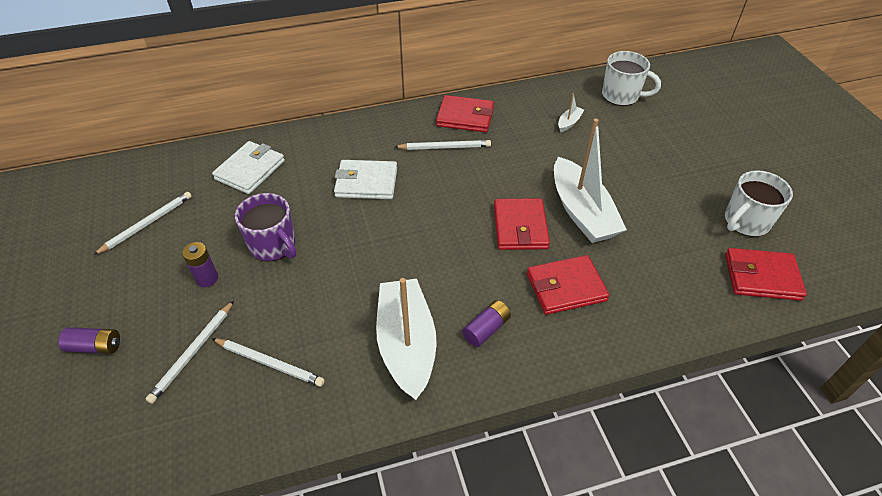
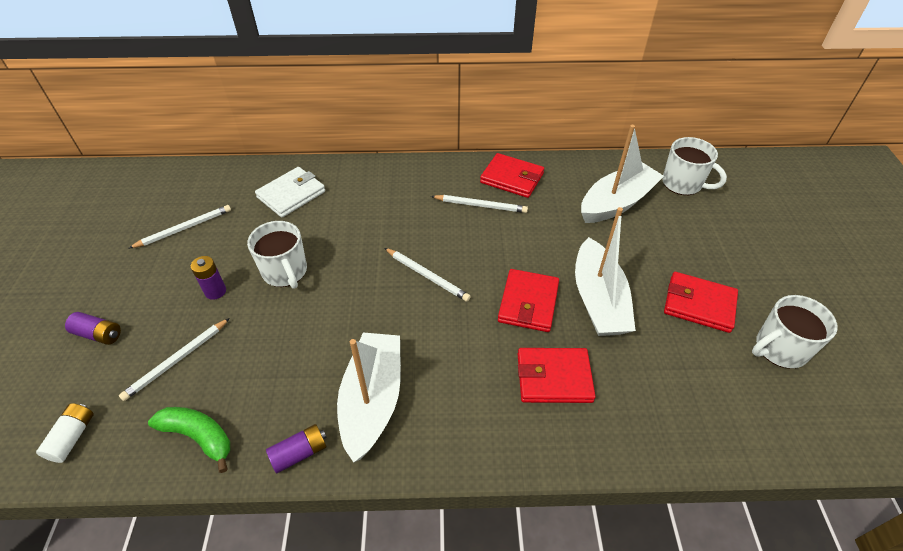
camera: 15 degrees right, 0 degrees up
white pencil [212,338,325,387] -> white pencil moved to [385,248,471,302]
purple mug [235,193,296,262] -> white mug [247,221,307,289]
white wallet [334,160,397,199] -> none
purple battery [462,300,511,347] -> purple battery moved to [266,424,327,473]
white boat [558,93,584,132] -> white boat [581,125,664,223], size x2.45
red wallet [725,248,807,301] -> red wallet moved to [664,272,738,333]
none -> white battery [36,403,94,463]
none -> green banana [148,407,230,473]

